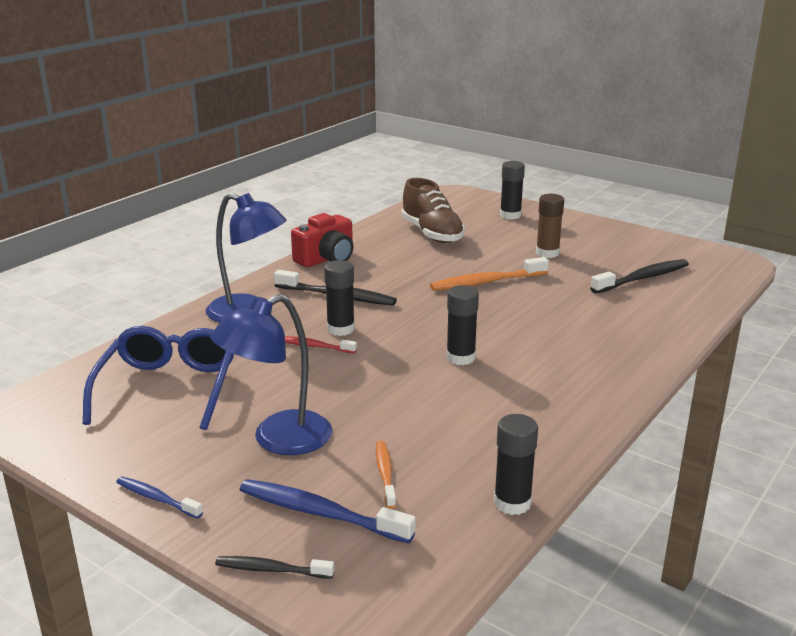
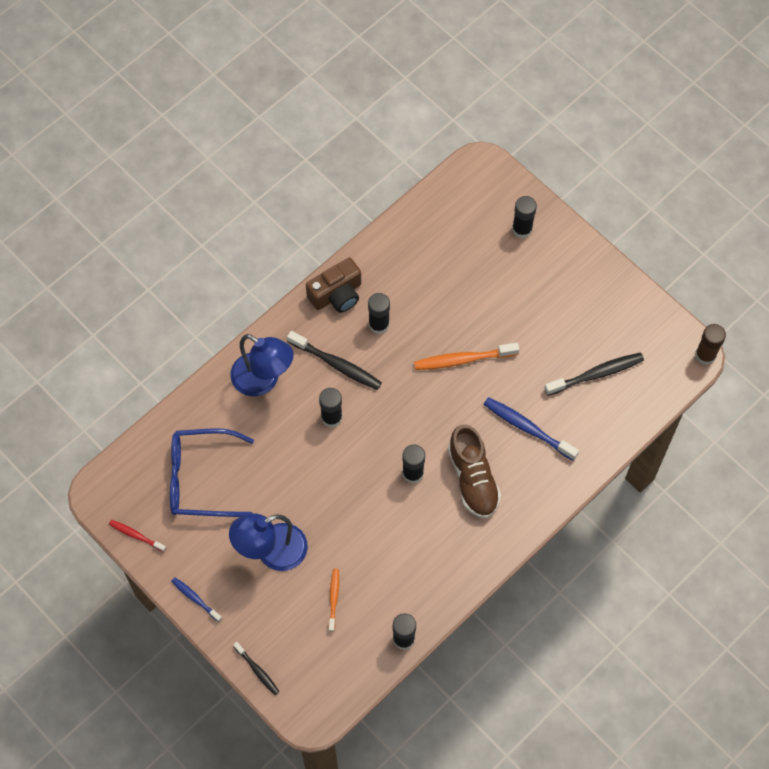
camera: 10 degrees right, 40 degrees up
blue glasses [83,326,234,430] -> blue glasses turned 105 degrees counterclockwise [170,428,254,517]
black toothbrush [215,556,334,579] -> black toothbrush turned 150 degrees counterclockwise [233,642,280,695]
blue toothbrush [240,479,416,543] -> blue toothbrush moved to [483,397,579,461]
red toothbrush [285,336,357,353] -> red toothbrush moved to [109,520,166,552]
red camera [291,213,354,267] -> brown camera [306,258,361,313]
brown shoe [401,178,465,243] -> brown shoe moved to [448,424,501,518]
brown glue stick [536,194,564,258] -> brown glue stick moved to [695,324,726,365]
none -> black glue stick [368,293,390,334]

